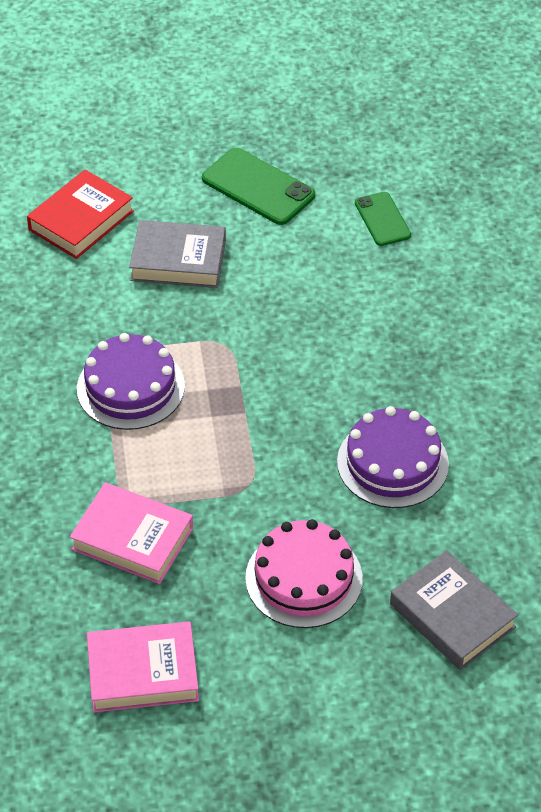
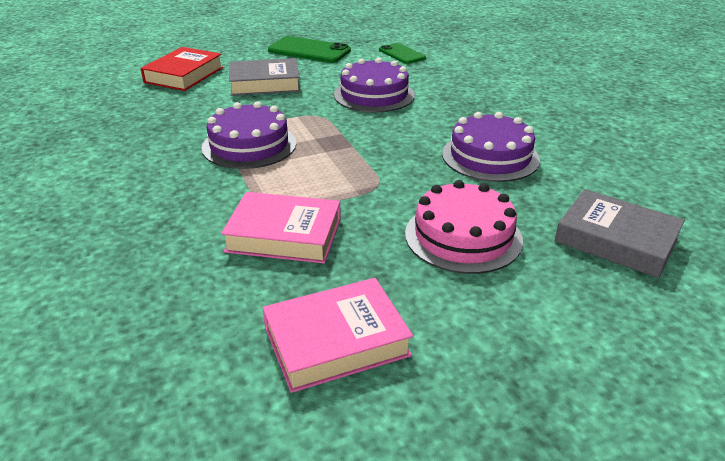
camera: 15 degrees left, 15 degrees down
none -> purple cake [334,58,415,113]

